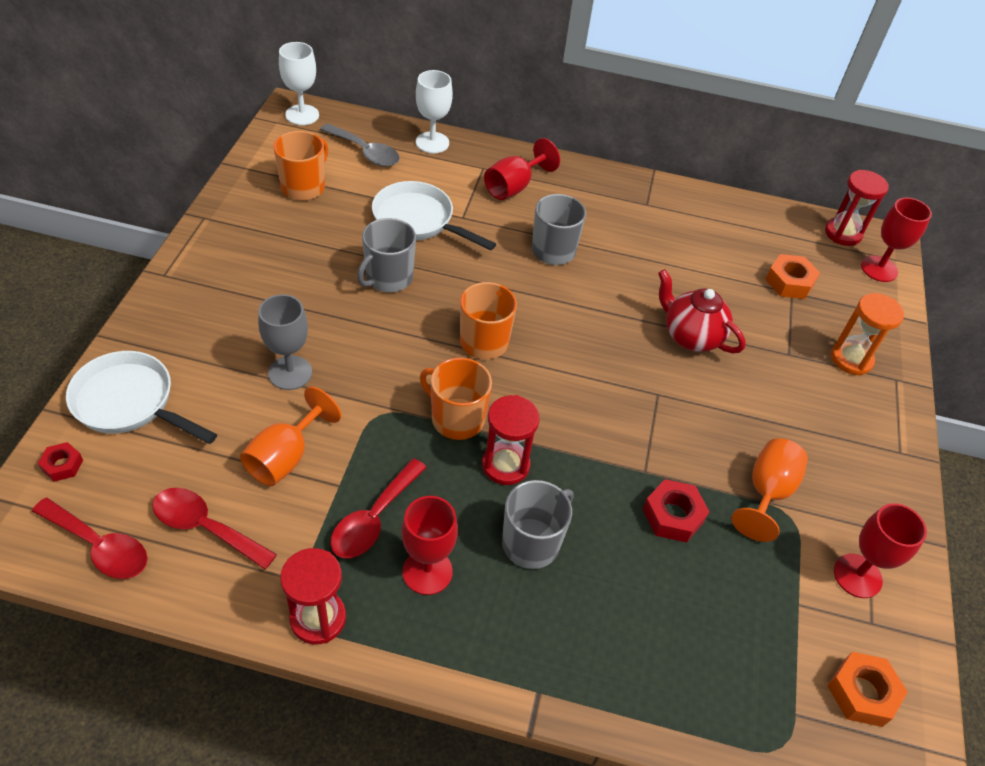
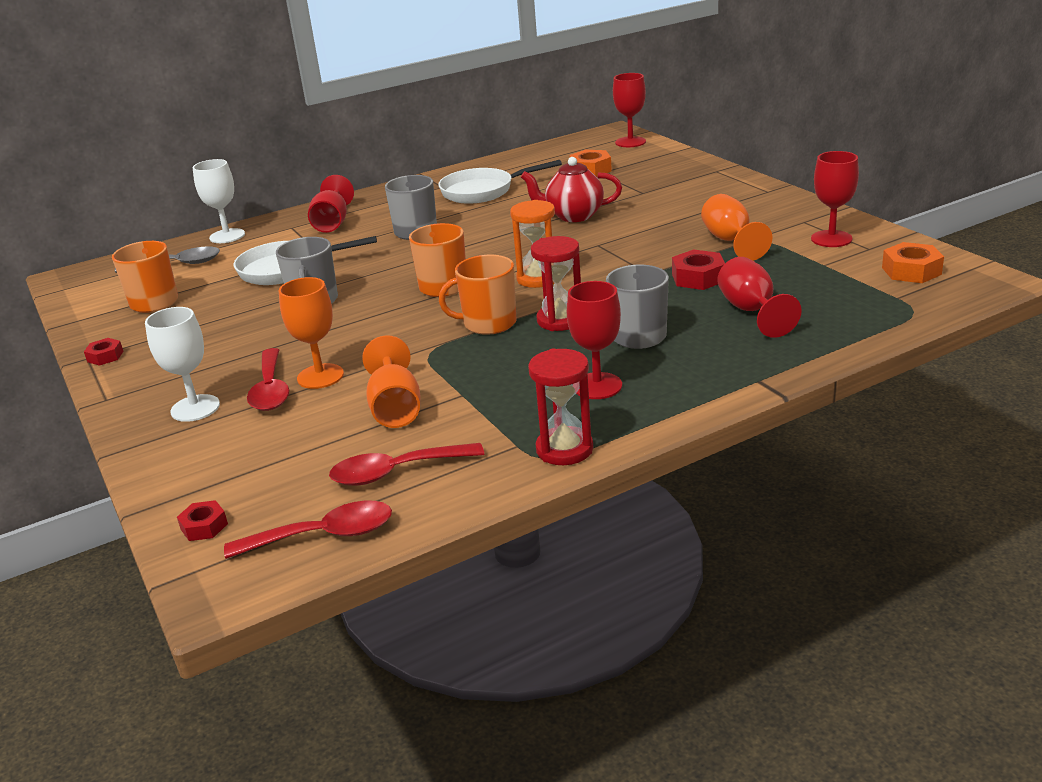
camera: 35 degrees left, 20 degrees down
white pan [66,351,217,444] -> white pan moved to [438,160,562,204]
grey goblet [258,294,312,390] -> orange goblet [279,277,344,389]
white goblet [279,42,319,125] -> white goblet moved to [145,307,220,422]
red spoon [331,458,427,558] -> red spoon moved to [247,348,289,411]
red hourglass [825,170,889,246] -> none
orange hourglass [831,293,904,376] -> orange hourglass moved to [510,200,555,288]
none -> red nut [84,338,123,366]
none -> red goblet [718,257,802,338]

